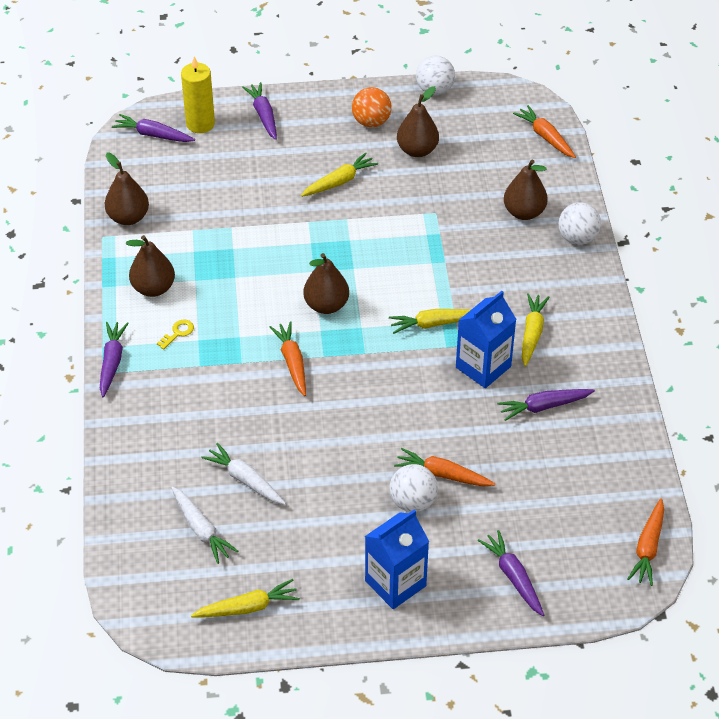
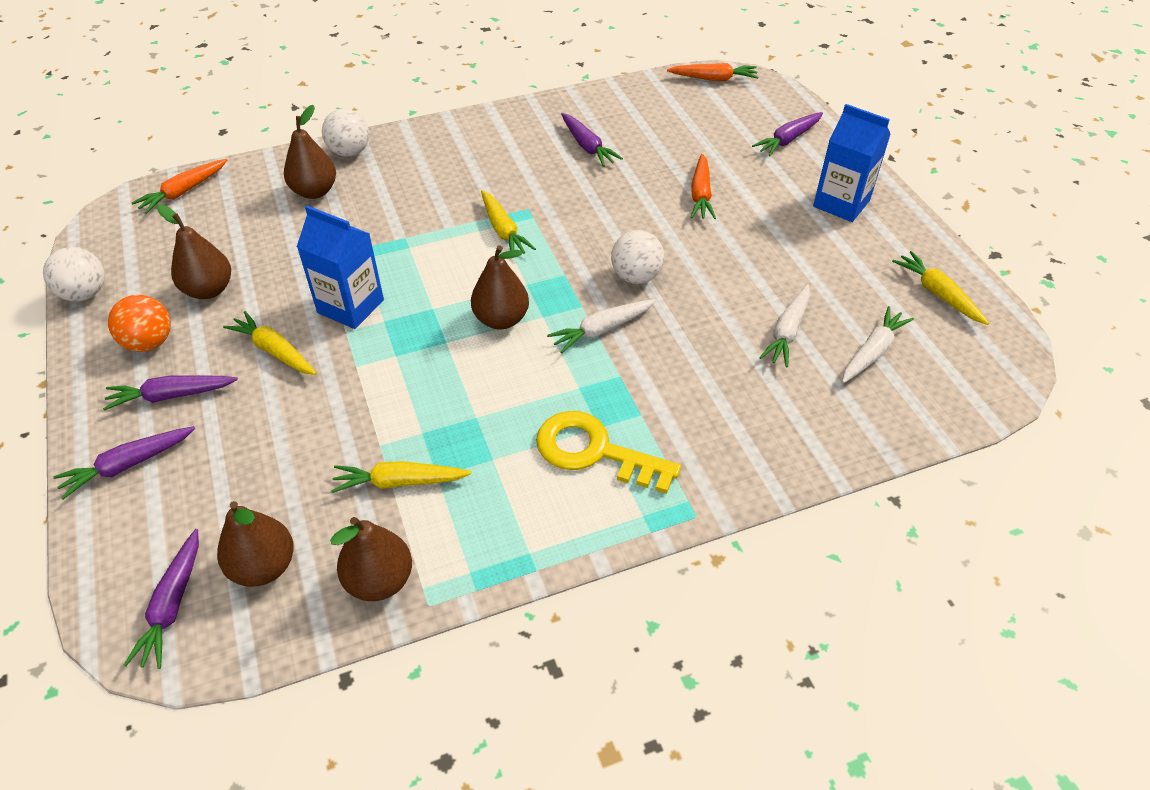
camera: 105 degrees left, 0 degrees up
purple carrot [100,322,129,397] -> purple carrot moved to [103,375,238,411]
brown pear [126,235,175,297] -> brown pear moved to [217,501,294,587]
yellow key [157,319,194,349] -> yellow key [536,411,681,494], size x2.42
yellow candle [181,56,215,133] -> none
orange carrot [270,321,306,396] -> white carrot [547,299,656,354]
white ball [390,464,438,512] -> white ball moved to [611,230,665,284]
blue carton [456,291,517,388] -> blue carton moved to [297,206,384,329]
yellow carrot [522,293,550,367] -> yellow carrot moved to [331,461,472,493]

